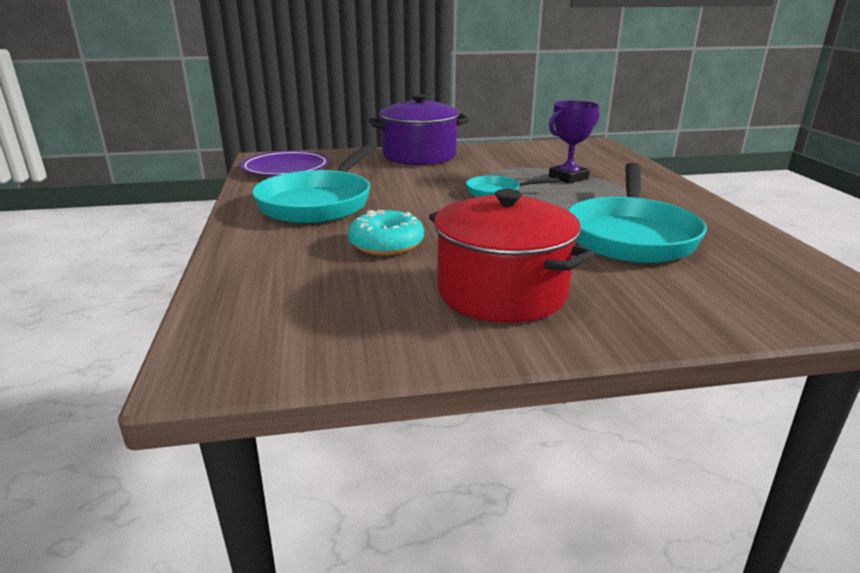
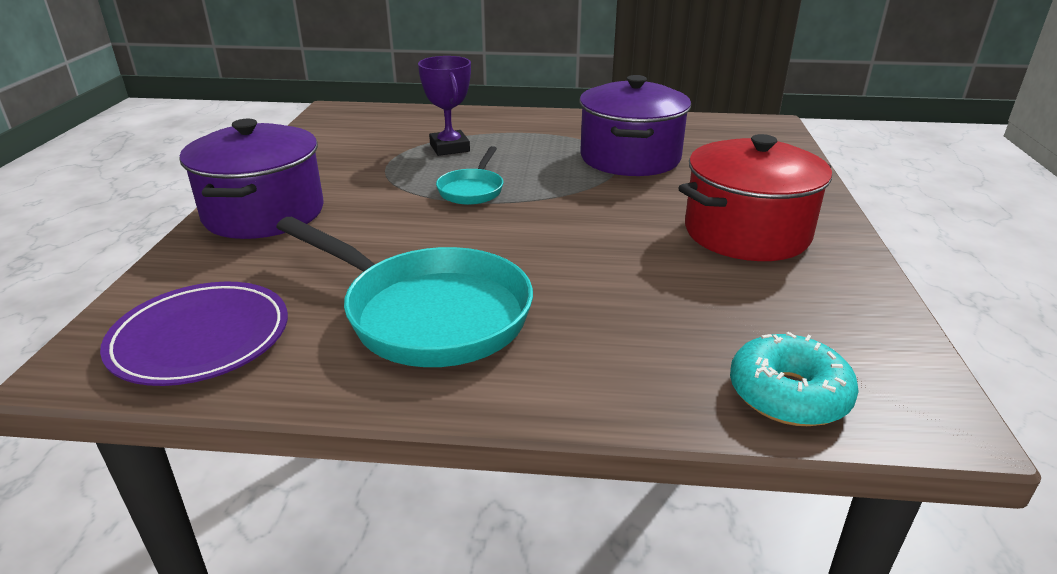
camera: 75 degrees left, 5 degrees up
turquoise donut [348,210,424,256] -> turquoise donut moved to [730,332,859,426]
turquoise pan [568,163,707,263] -> purple pot [579,75,691,176]

